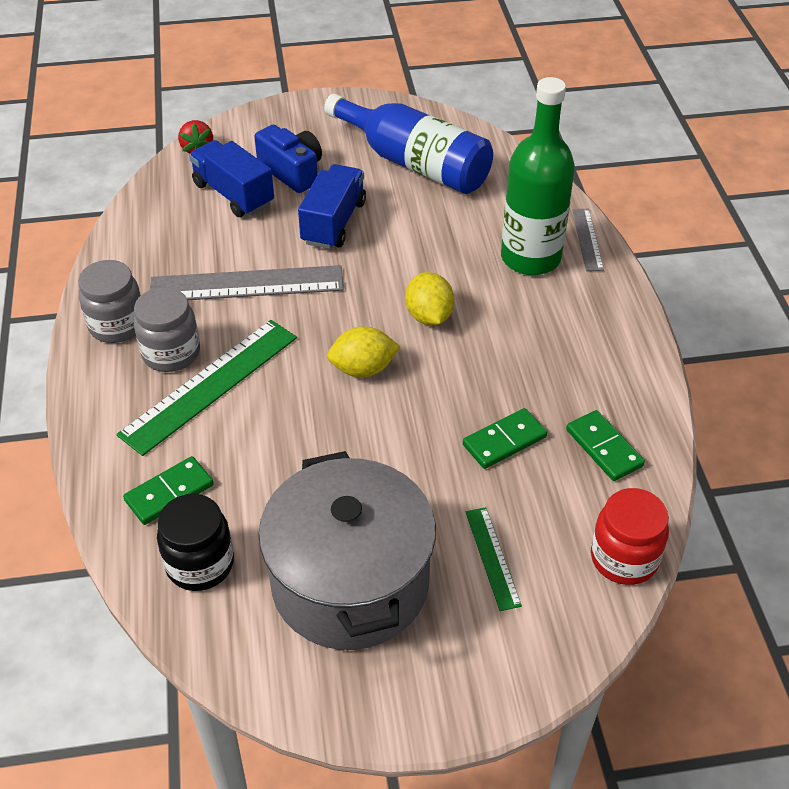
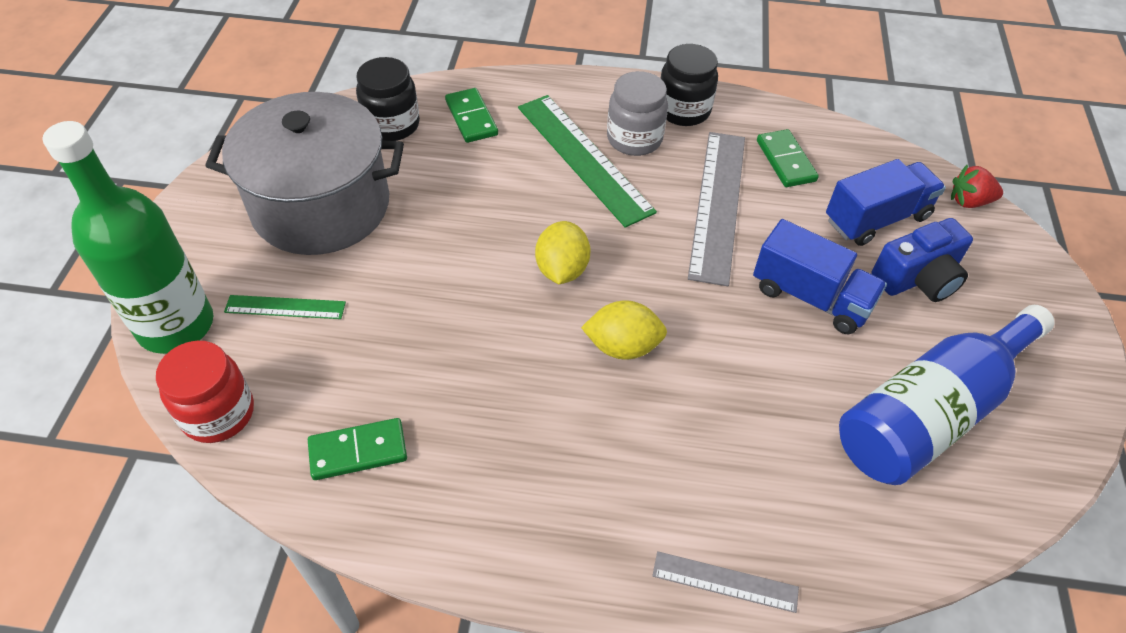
camera: 105 degrees right, 5 degrees up
grey jar [78,260,141,343] -> black jar [661,44,718,126]
green domino [463,408,547,469] -> green domino moved to [757,129,819,187]
green bottle [501,77,575,275] -> green bottle moved to [43,121,213,354]

